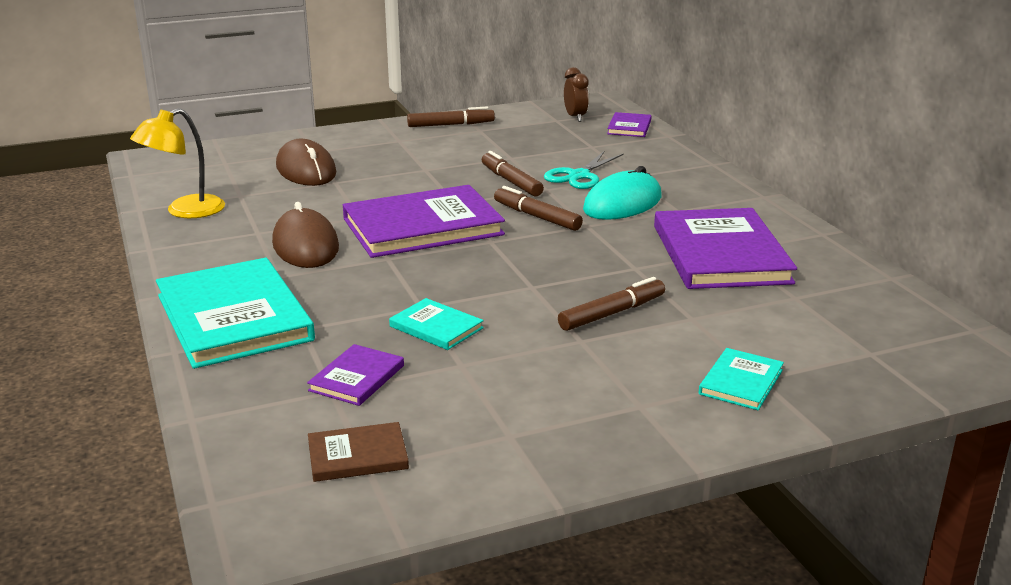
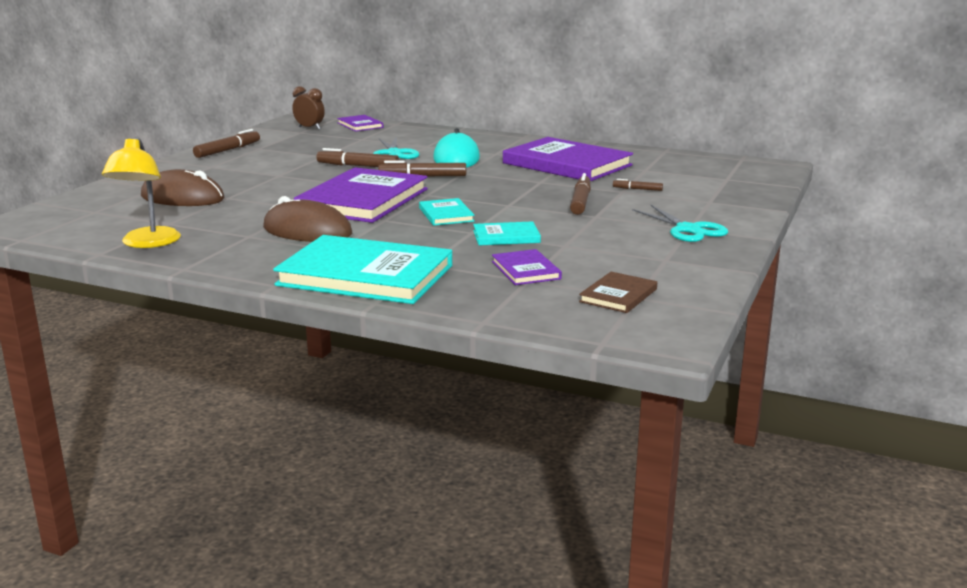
camera: 45 degrees left, 5 degrees down
turquoise book [698,348,784,410] -> turquoise book moved to [419,198,474,226]
none -> brown marker [613,179,663,191]
none -> turquoise scissors [632,205,728,242]

